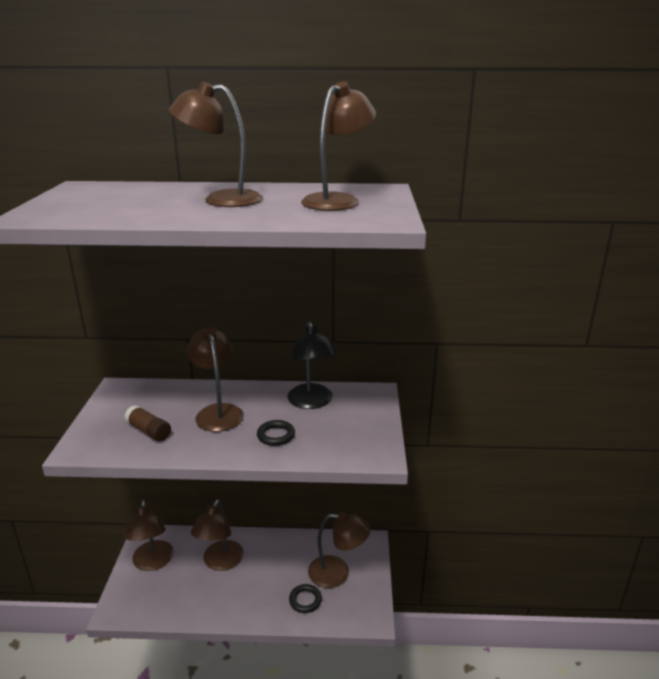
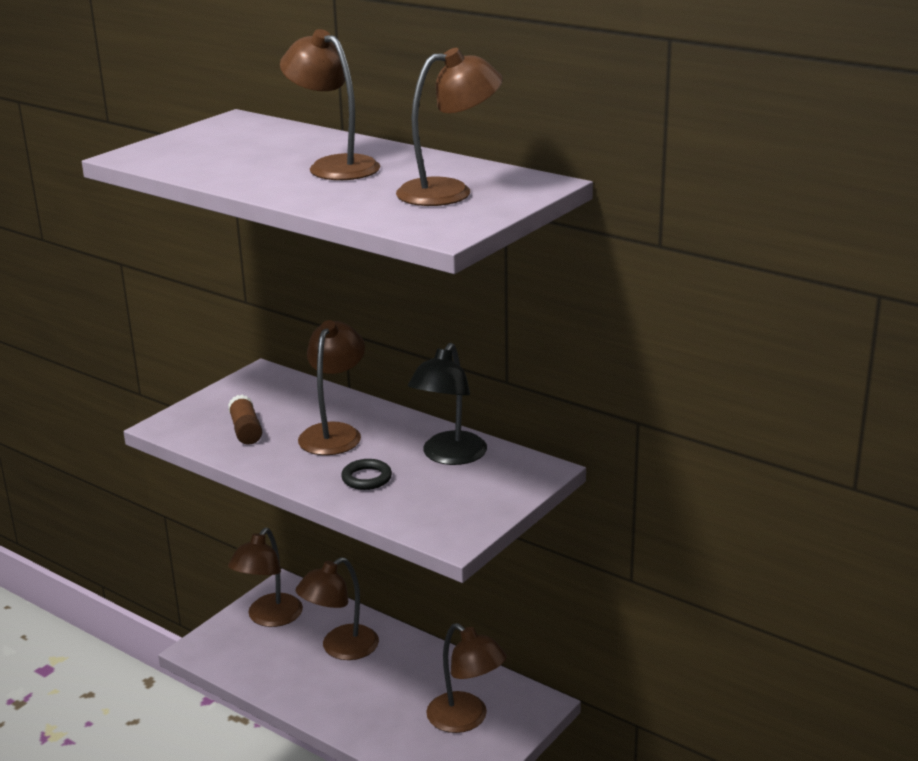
camera: 35 degrees right, 0 degrees up
black ring [289,584,322,613] -> none

